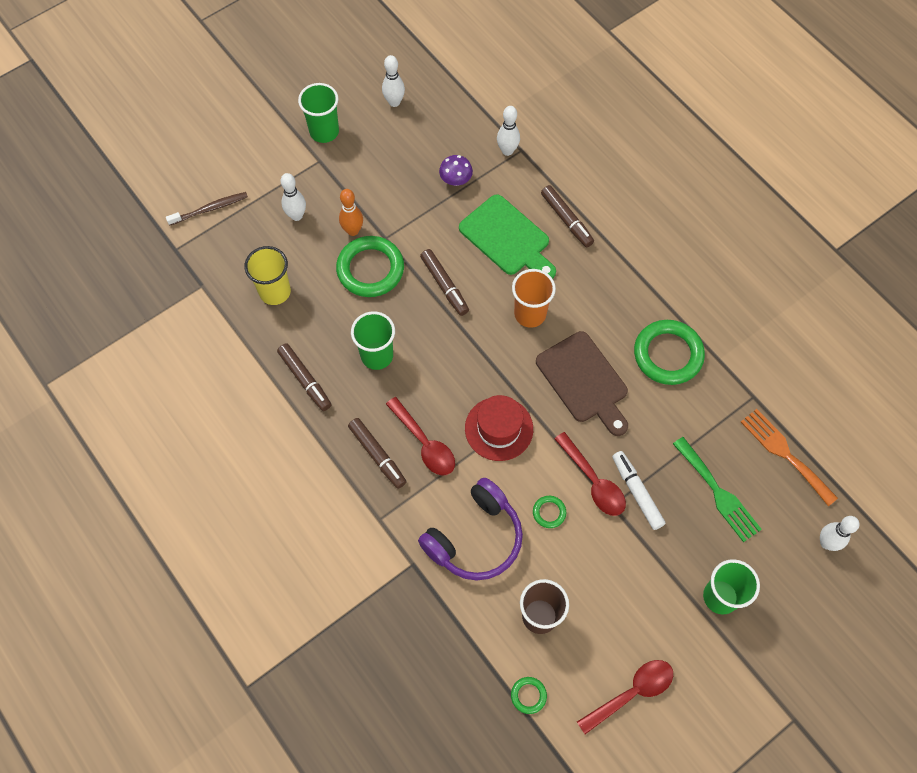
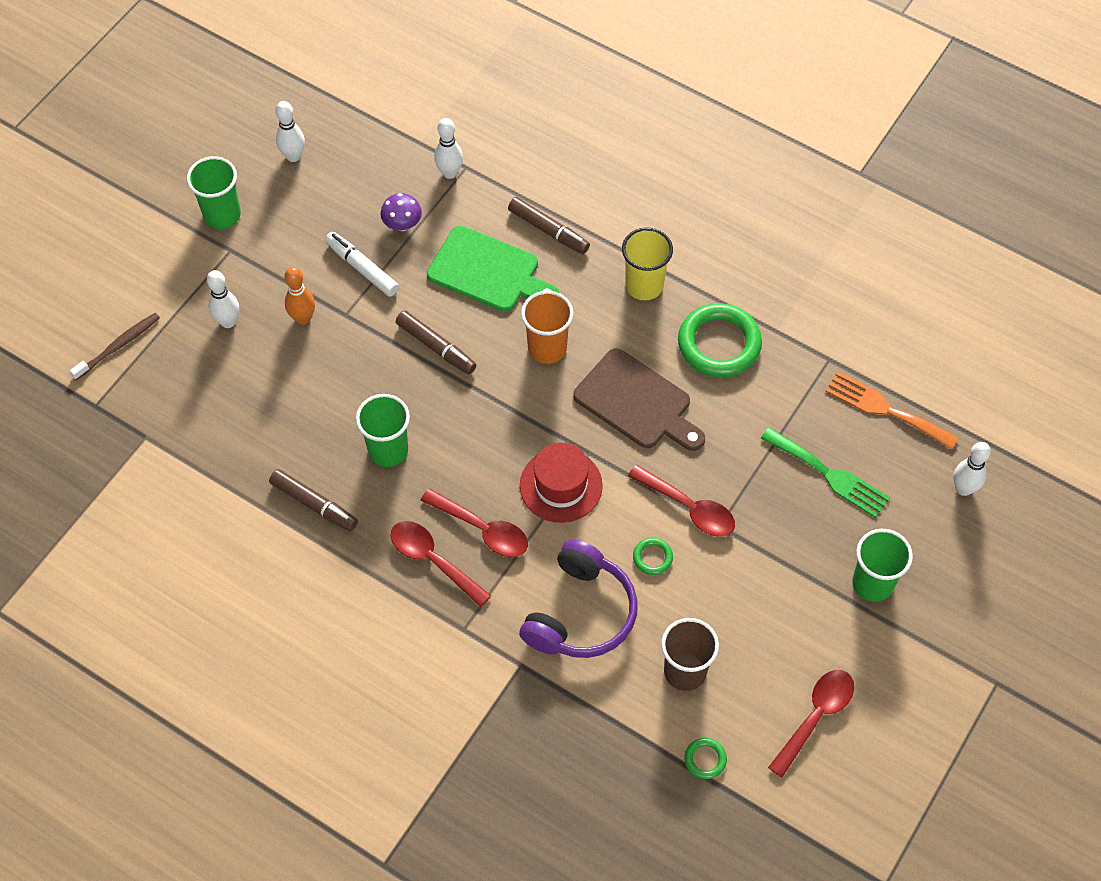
camera: 20 degrees left, 5 degrees down
yellow cup [244,246,291,305] -> yellow cup moved to [622,228,673,300]
green ring [336,236,404,297] -> none
brown marker [348,418,407,489] -> red spoon [390,521,491,607]
white marker [612,451,666,530] -> white marker moved to [325,232,399,297]

